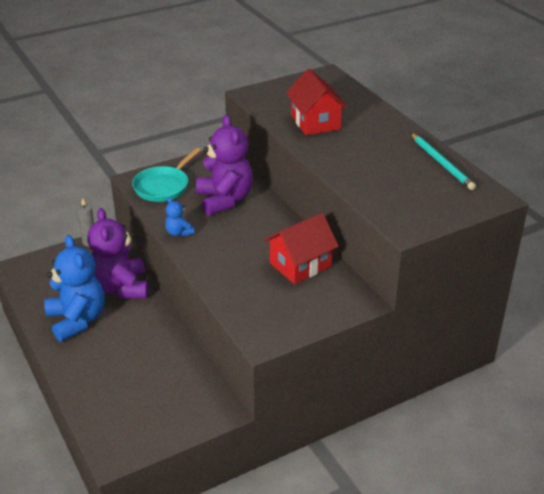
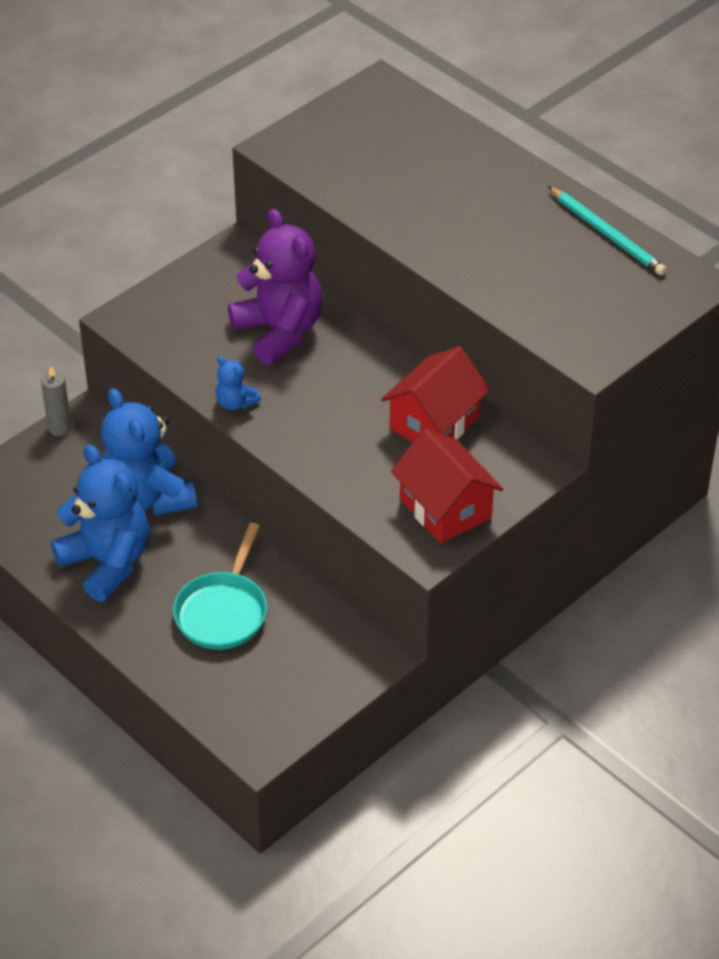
camera: 15 degrees left, 10 degrees up
purple teddy bear [87,208,148,298] -> blue teddy bear [101,388,197,516]
turquoise pan [132,148,201,202] -> turquoise pan moved to [173,523,267,650]
red house [286,68,348,135] -> red house moved to [391,428,503,544]

